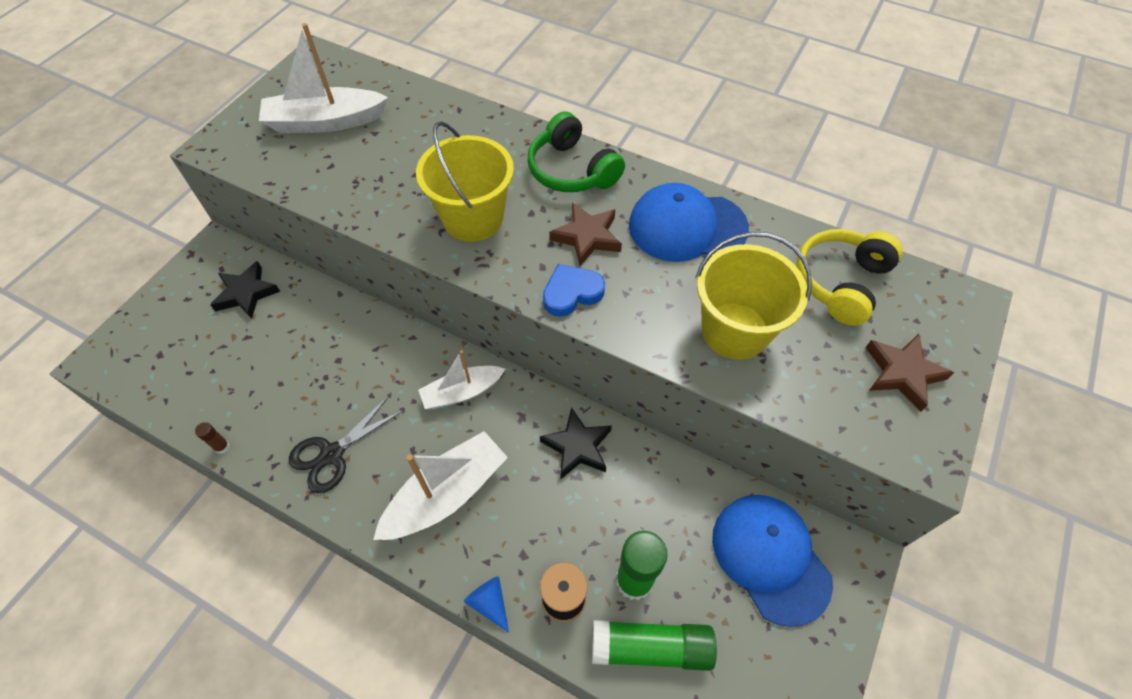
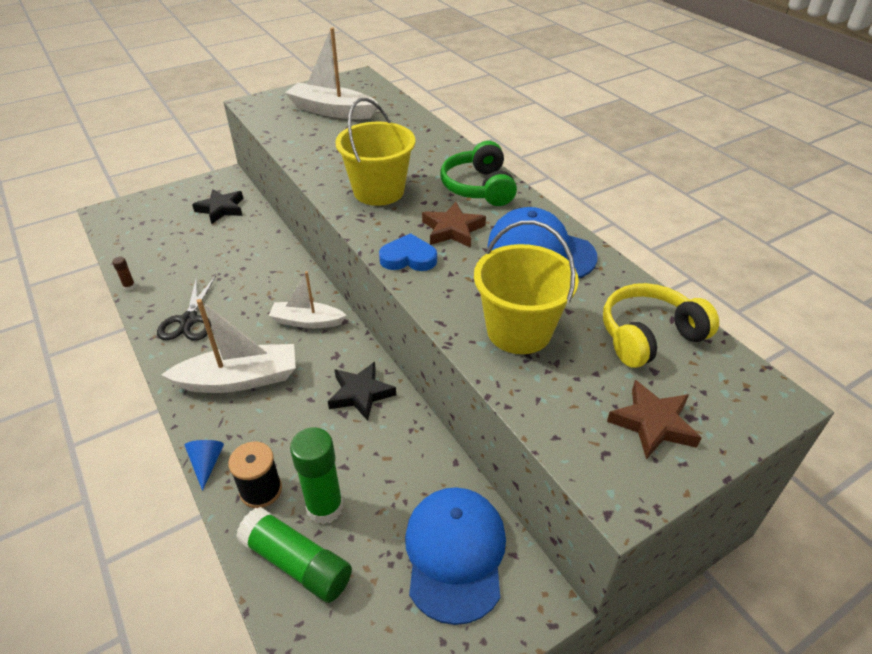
camera: 30 degrees right, 15 degrees down
black scissors [289,396,404,493] -> black scissors turned 75 degrees counterclockwise [157,276,216,341]

